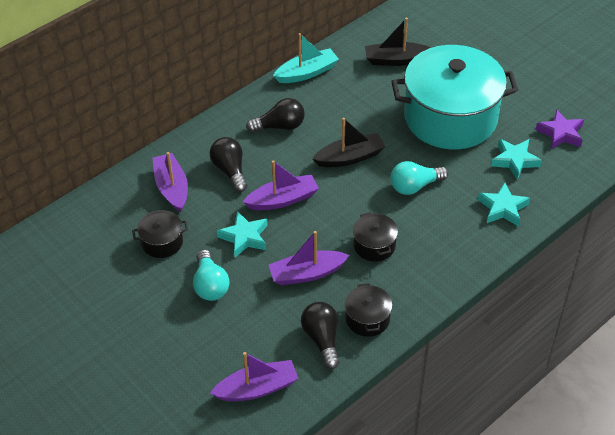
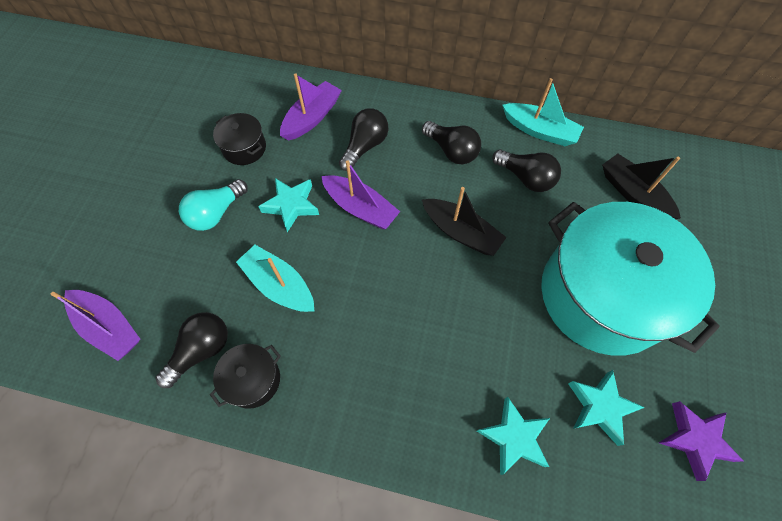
camera: 55 degrees right, 15 degrees up
purple boat [269,231,349,285] -> turquoise boat [236,245,314,312]
black pot [353,212,398,262] -> none
turquoise light bulb [391,161,448,195] -> none
none -> black light bulb [492,149,561,192]

